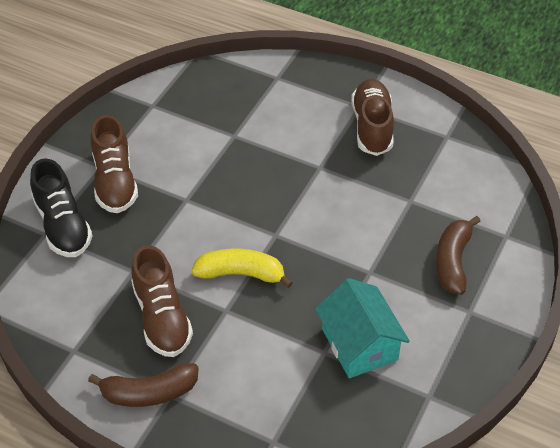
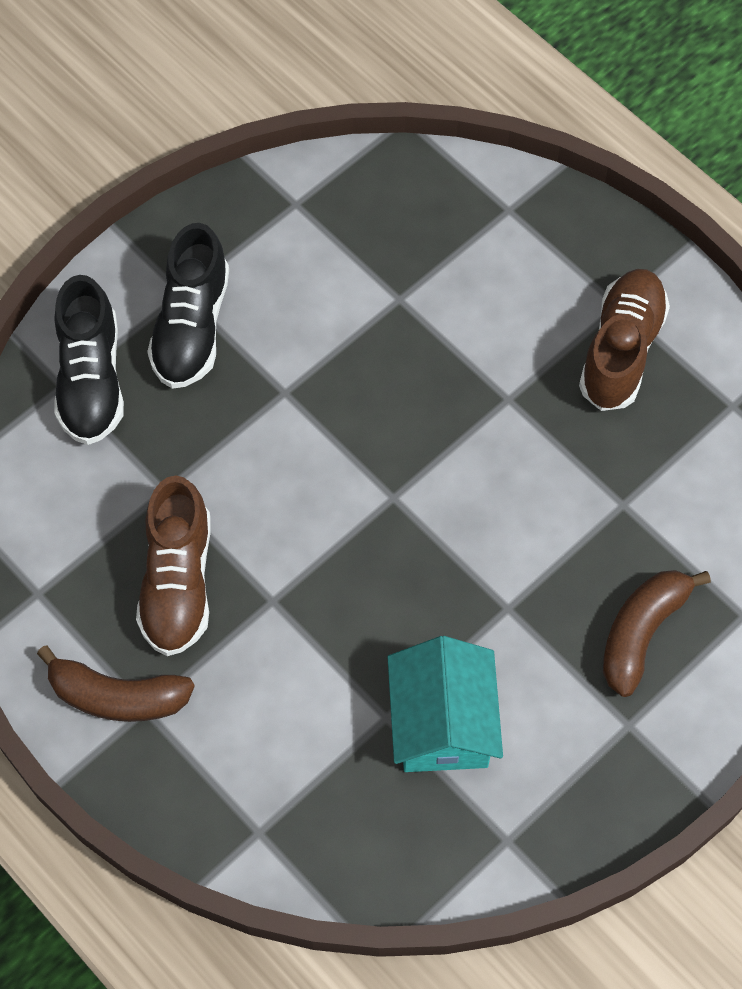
camera: 20 degrees right, 15 degrees up
brown shoe [91,115,138,213] -> black shoe [147,223,229,389]
yellow banana [191,249,293,288] -> none

